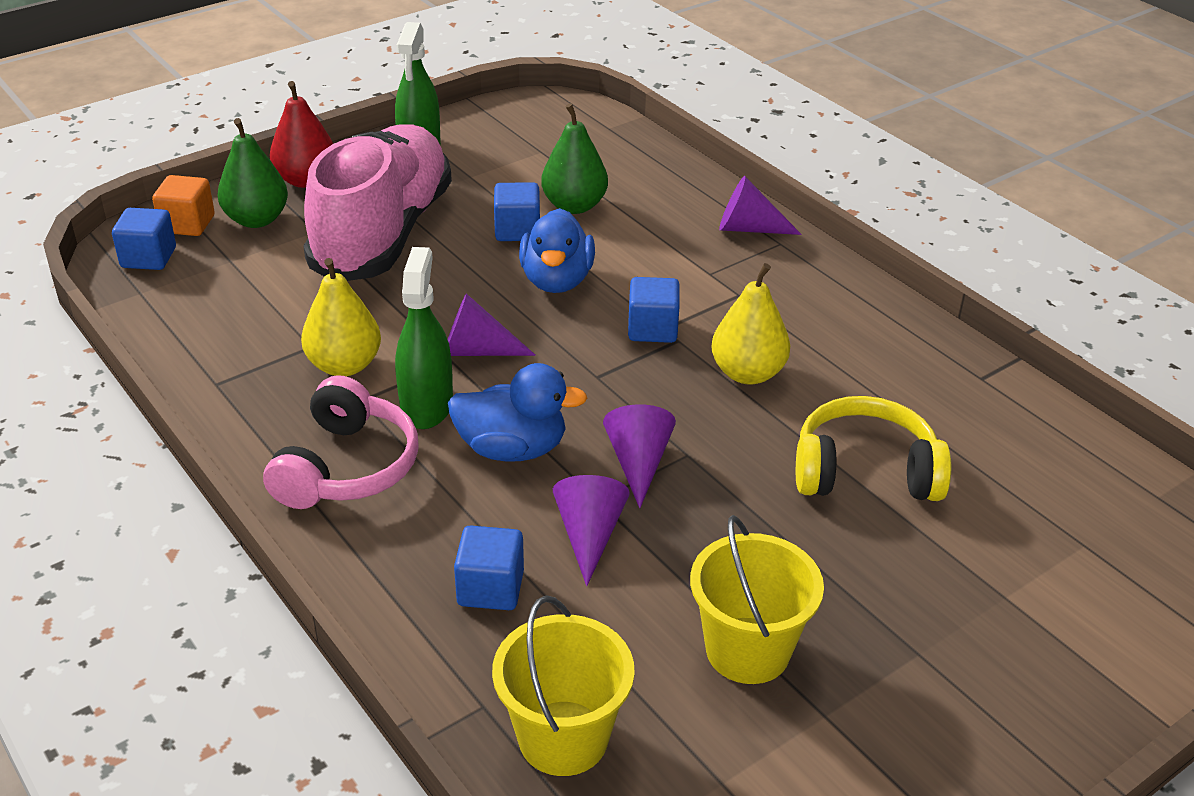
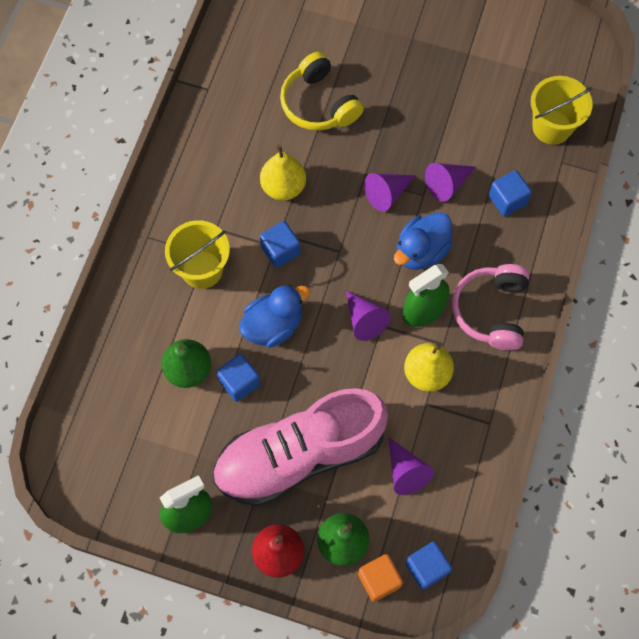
camera: 125 degrees left, 30 degrees up
pink headphones [263,375,419,509] -> pink headphones turned 60 degrees counterclockwise [452,264,529,350]
blue duck [448,363,587,462] -> blue duck turned 105 degrees counterclockwise [394,212,453,270]
yellow bucket [690,515,824,684] -> yellow bucket moved to [165,220,230,289]
purple cone [719,176,802,235] -> purple cone moved to [389,438,434,495]

